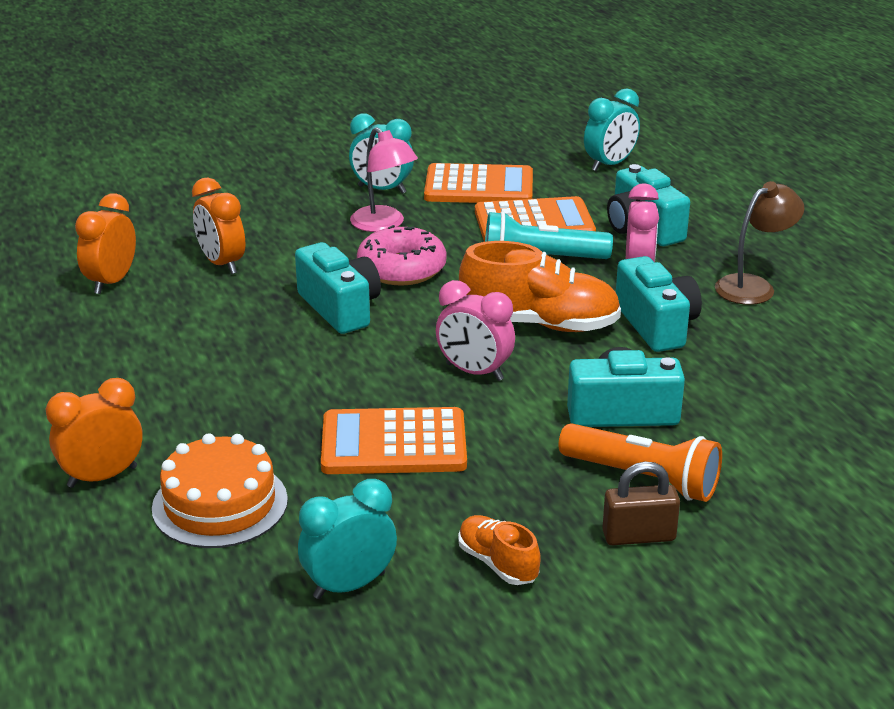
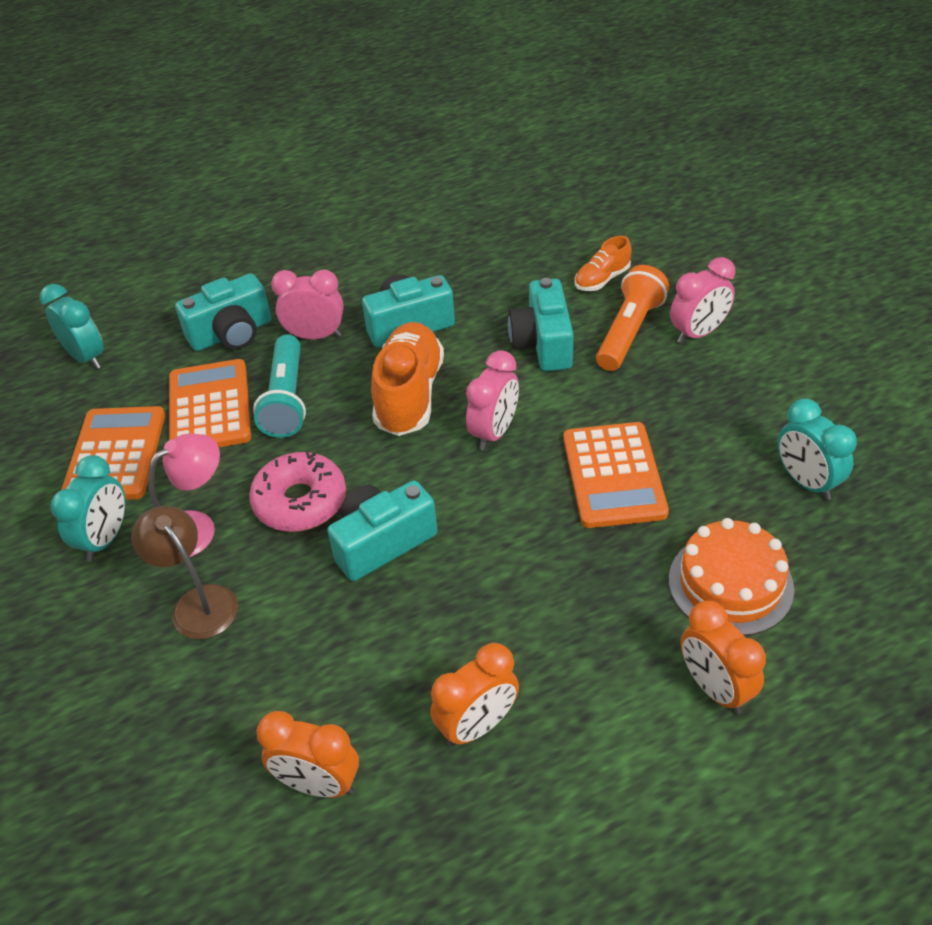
camera: 90 degrees left, 15 degrees up
orange clock [192,178,245,274] -> orange clock moved to [430,643,519,747]
orange shoe [458,515,541,585] -> orange shoe moved to [575,236,632,291]
brown padlock [602,462,680,545] -> pink clock [670,257,736,344]
brown lamp [715,181,804,305] -> brown lamp moved to [131,506,238,639]

